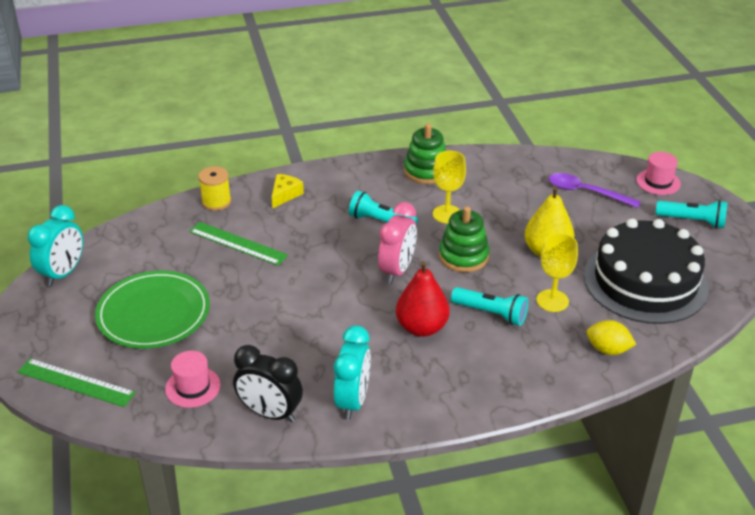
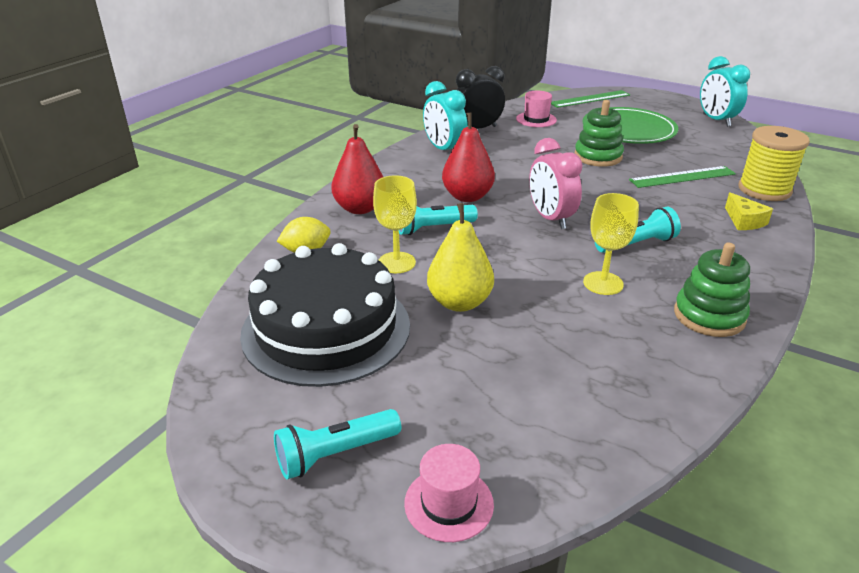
camera: 135 degrees right, 5 degrees down
yellow spool [198,166,231,211] -> yellow spool [738,126,810,201], size x1.54
green stacking toy [439,206,490,272] -> green stacking toy moved to [575,100,624,167]
purple spoon [549,173,641,208] -> none
none -> red pear [331,124,383,214]

